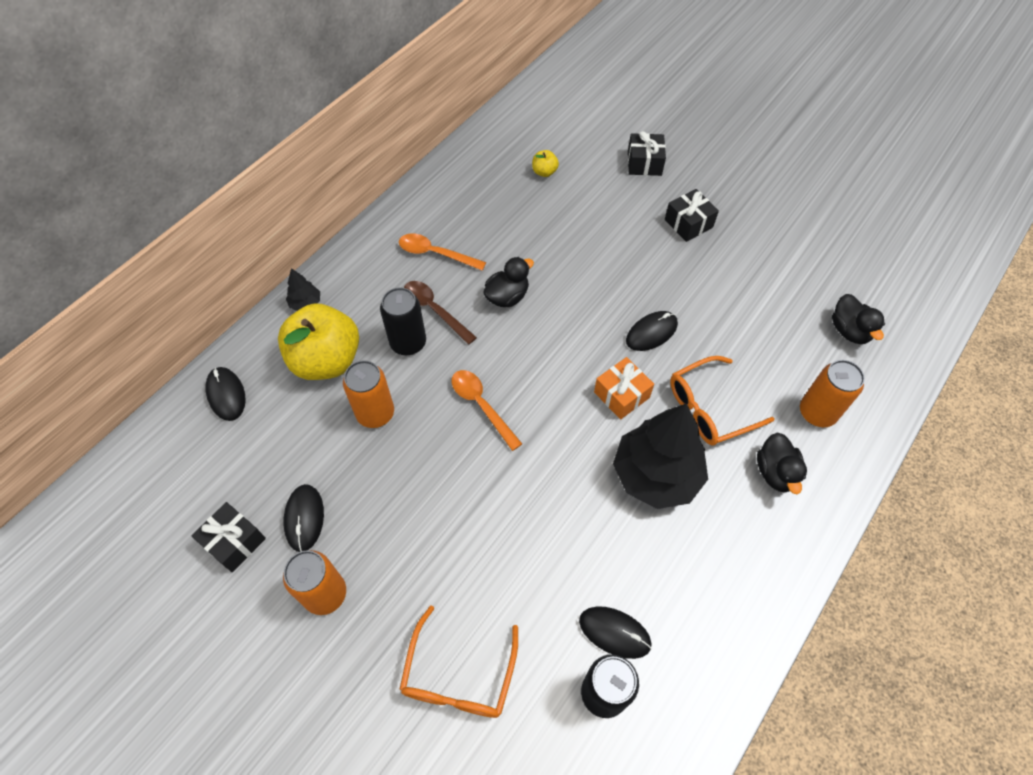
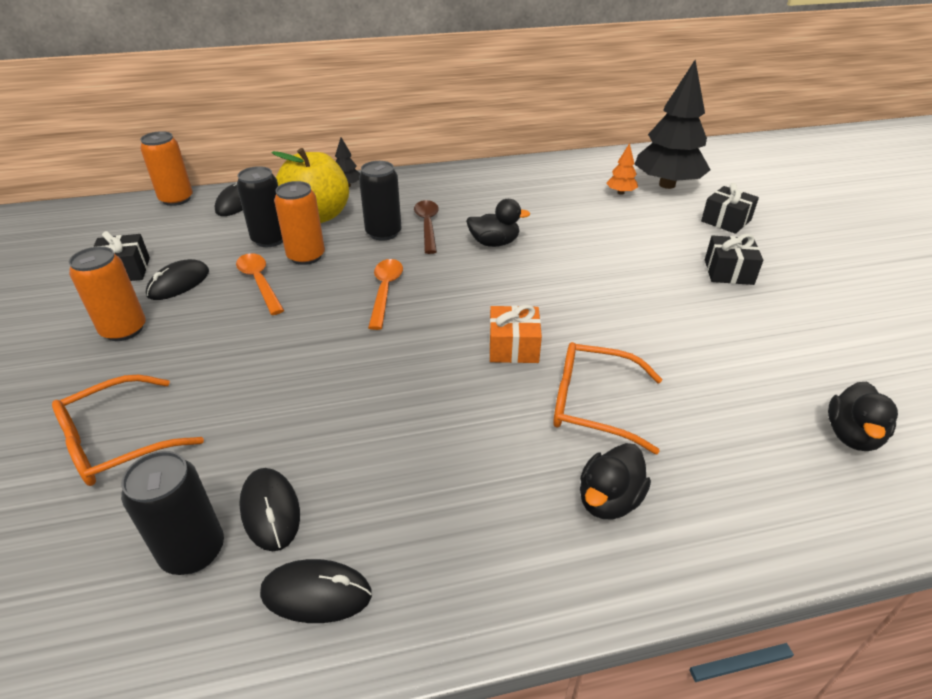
camera: 40 degrees right, 20 degrees down
orange spoon [399,234,486,271] -> orange spoon moved to [236,253,284,315]
yellow apple [532,150,559,177] -> orange tree [606,143,638,195]
black tree [613,403,708,509] -> black tree moved to [635,60,711,189]
black mouse [626,311,678,351] -> black mouse moved to [260,559,372,623]
orange can [800,360,865,427] -> orange can moved to [140,131,193,206]
none -> black can [237,166,283,247]

